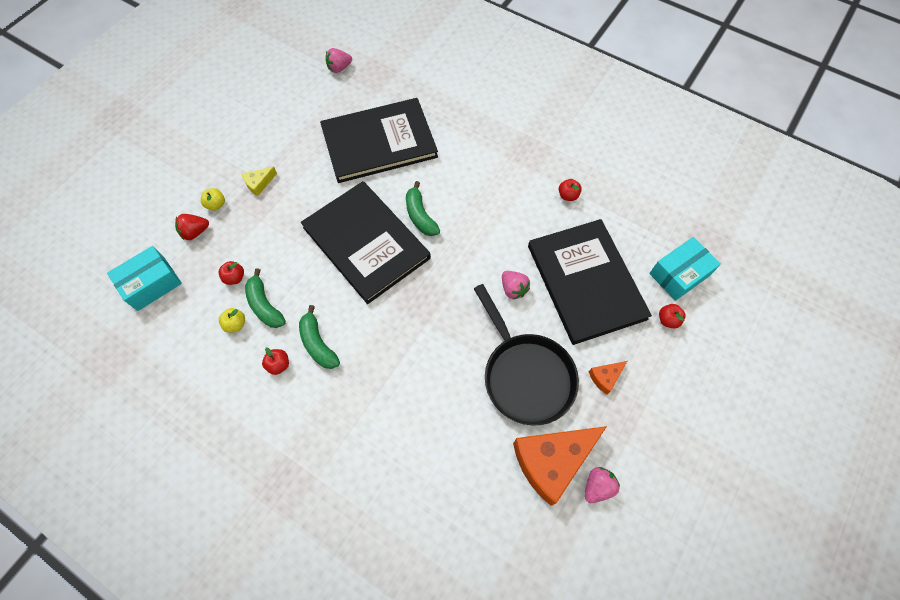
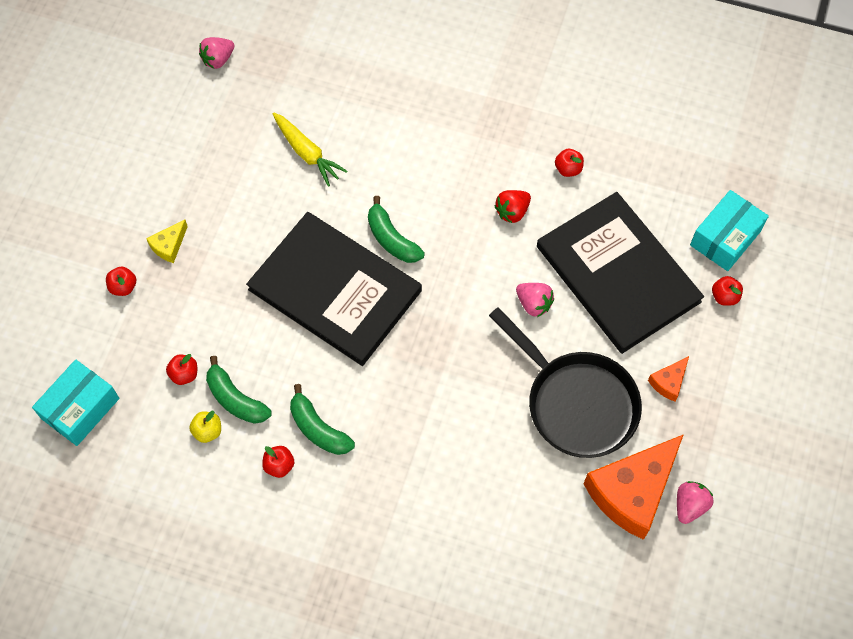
camera: 15 degrees left, 0 degrees up
red strawberry [175,214,209,240] -> red strawberry moved to [495,190,531,223]
yellow apple [201,188,225,211] -> red apple [106,266,136,296]
black book [320,98,438,183] -> yellow carrot [272,112,348,187]

